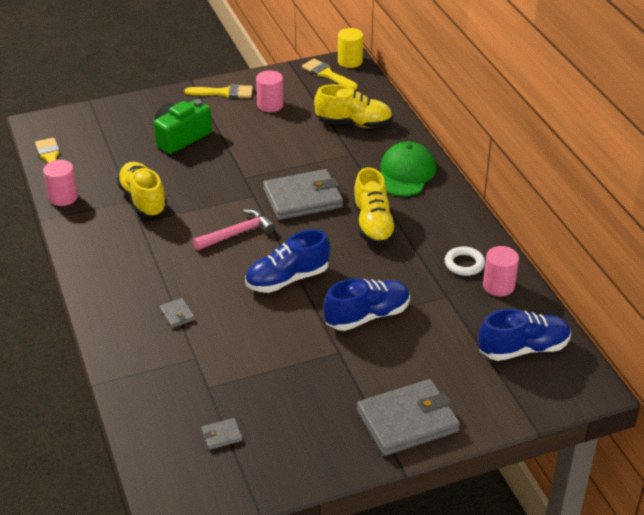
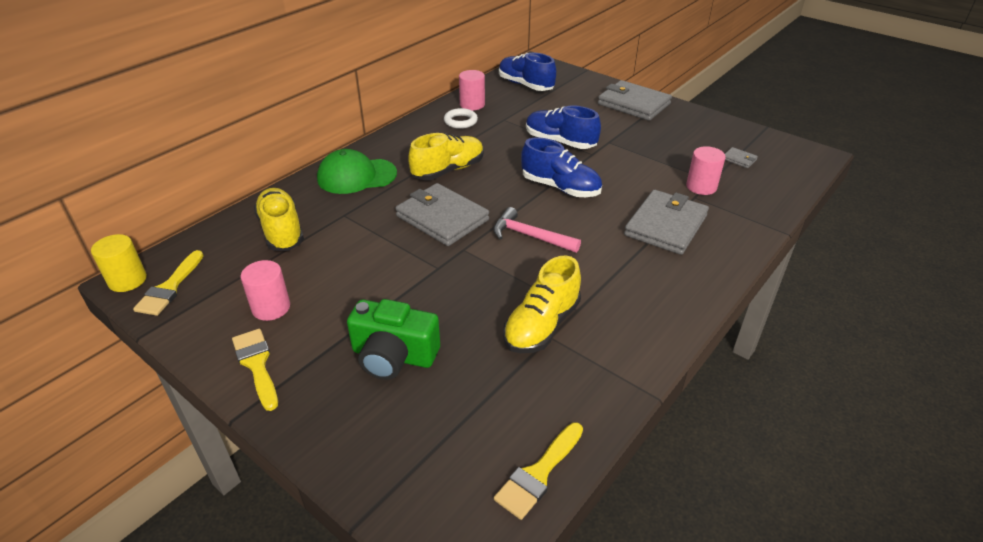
camera: 120 degrees left, 0 degrees up
pink cylinder [43,160,78,206] -> pink cylinder moved to [686,146,726,195]
grey wallet [160,298,195,328] -> grey wallet [624,190,709,255], size x2.39

